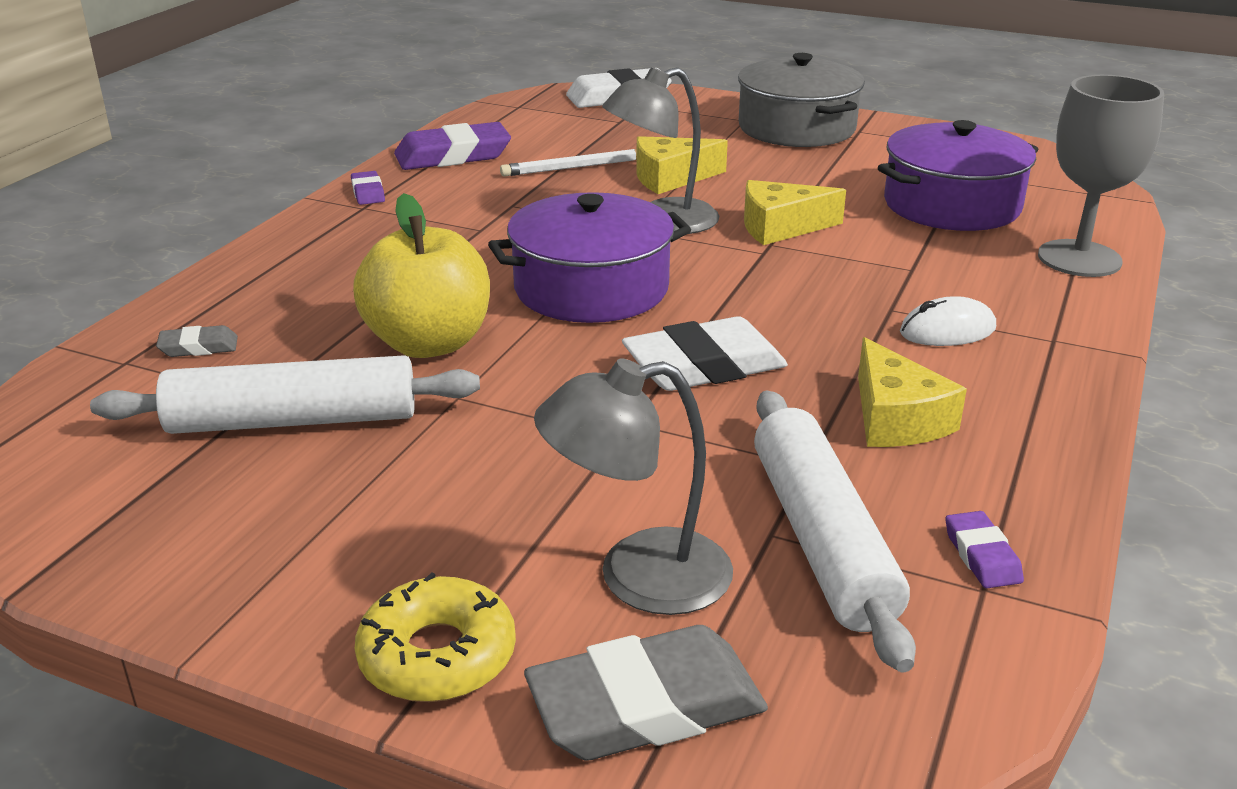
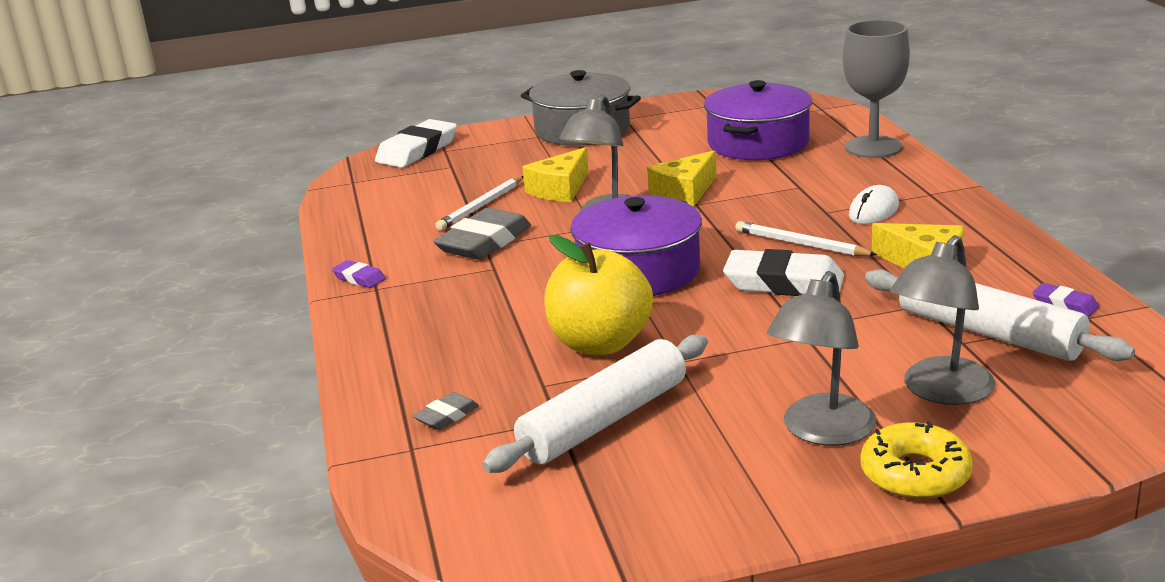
camera: 35 degrees left, 5 degrees down
purple eraser [394,122,511,170] -> none
grey eraser [524,625,768,761] -> grey eraser moved to [434,208,531,260]
white eraser [622,316,788,391] -> white eraser turned 75 degrees clockwise [723,249,844,296]
none -> white pencil [735,221,877,256]
none -> grey lamp [767,271,876,446]

